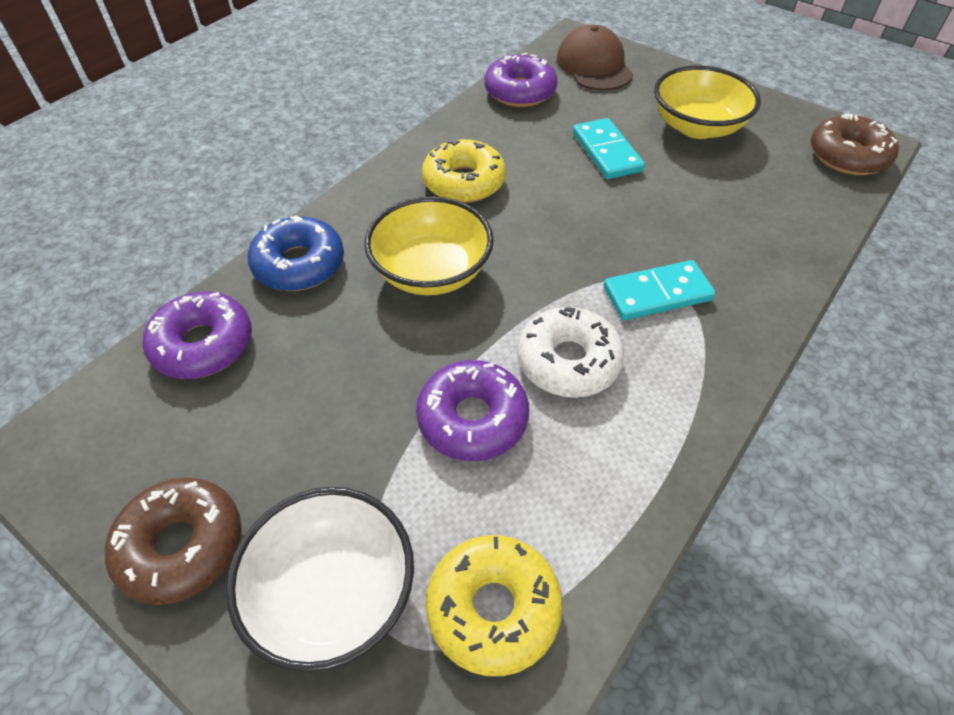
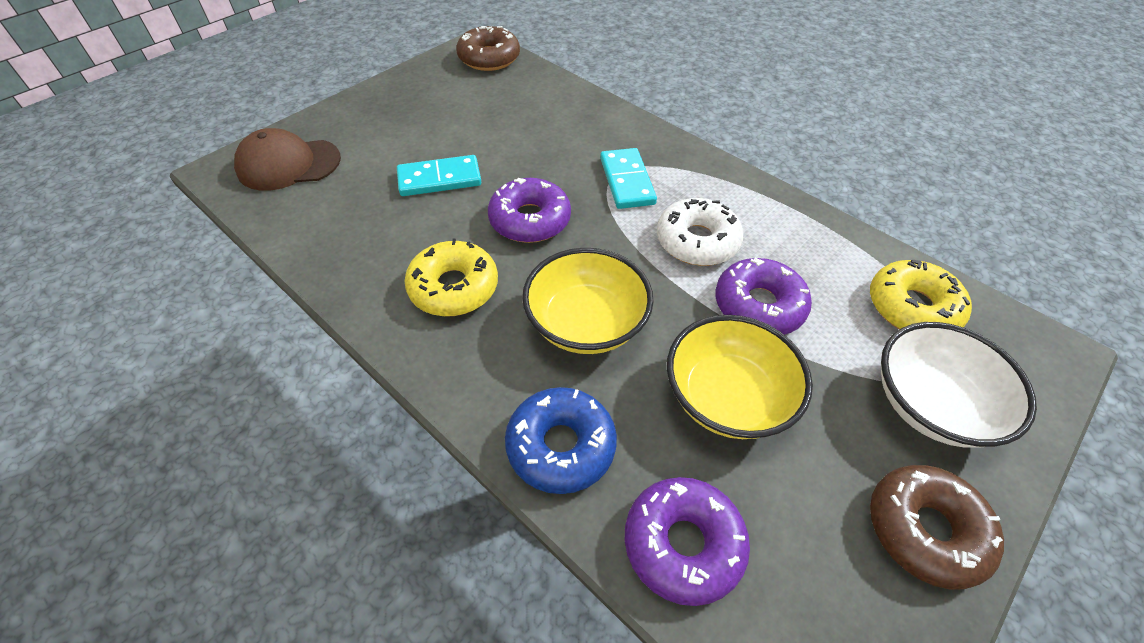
camera: 85 degrees left, 0 degrees up
purple donut [485,52,558,107] -> purple donut moved to [488,178,571,243]
yellow bowl [654,66,761,139] -> yellow bowl moved to [667,315,813,439]

